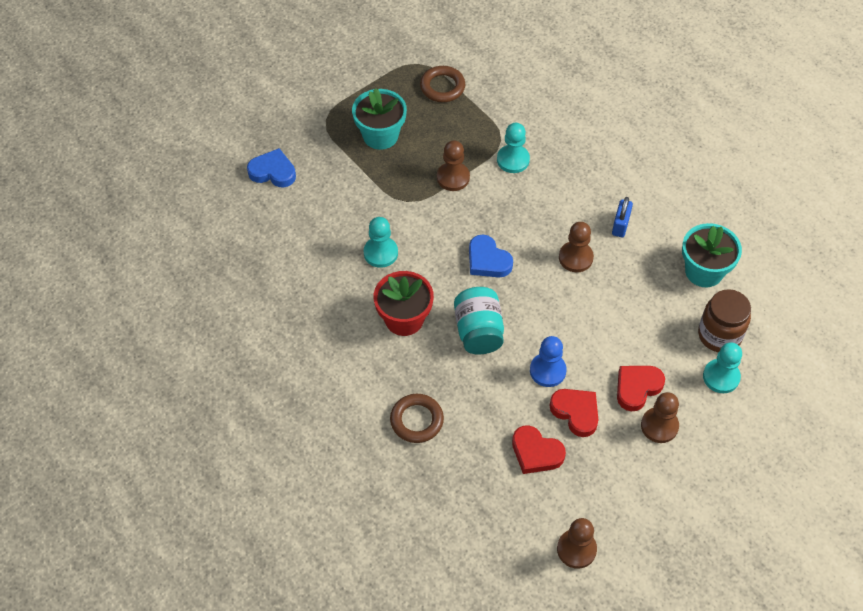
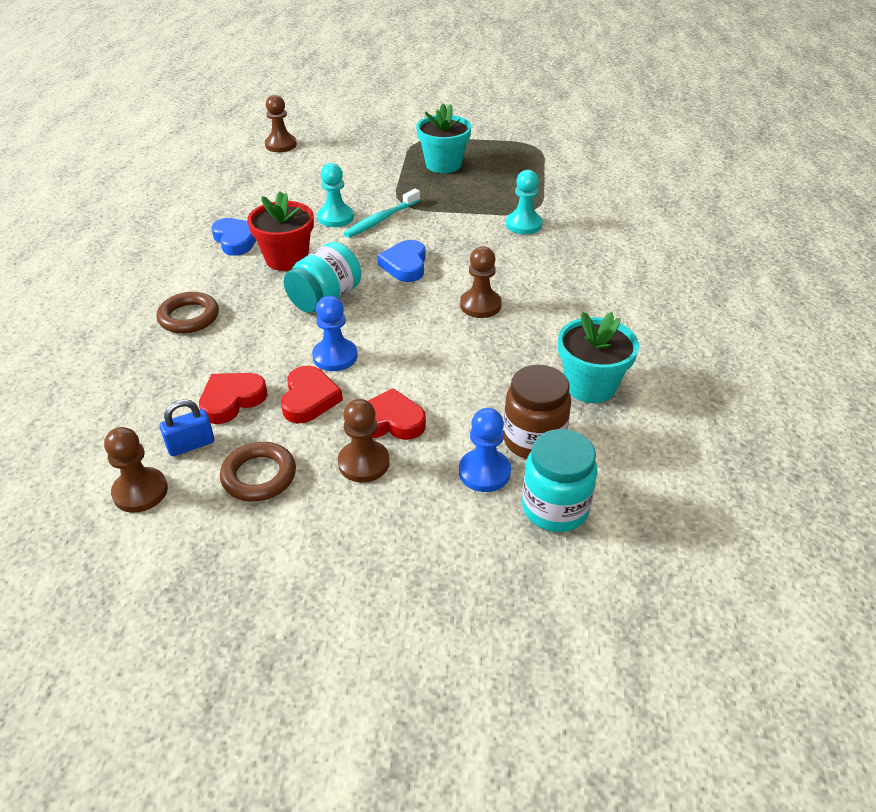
camera: 45 degrees right, 15 degrees down
blue heart [247,148,296,187] -> blue heart moved to [211,218,257,256]
brown ring [420,66,465,102] -> brown ring moved to [220,442,296,502]
brown pawn [437,140,470,191] -> brown pawn moved to [265,95,297,152]
red heart [512,425,566,474] -> red heart turned 60 degrees clockwise [199,373,267,424]
blue padlock [612,197,633,237] -> blue padlock moved to [160,399,214,456]
turquoise pawn [703,342,742,393] -> blue pawn [459,408,511,492]
none -> turquoise toothbrush [344,189,420,238]
none -> turquoise jar [522,429,598,532]

